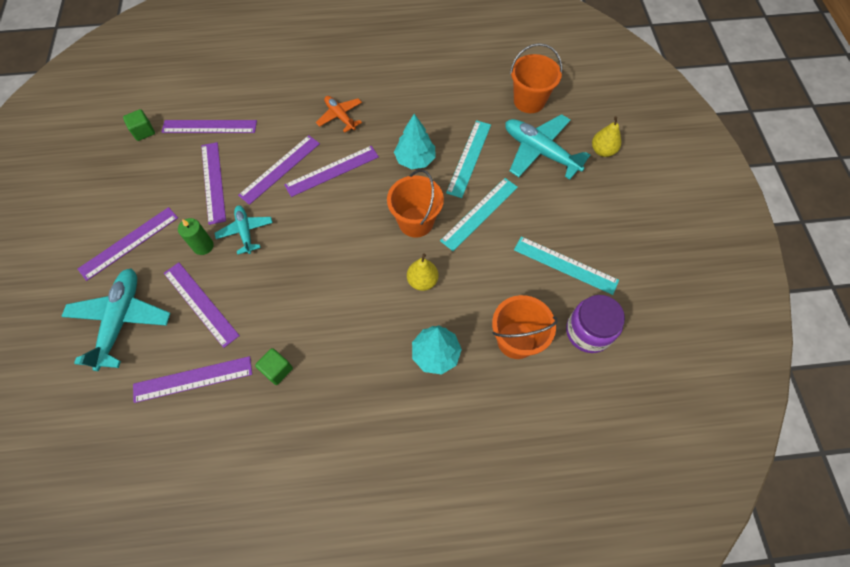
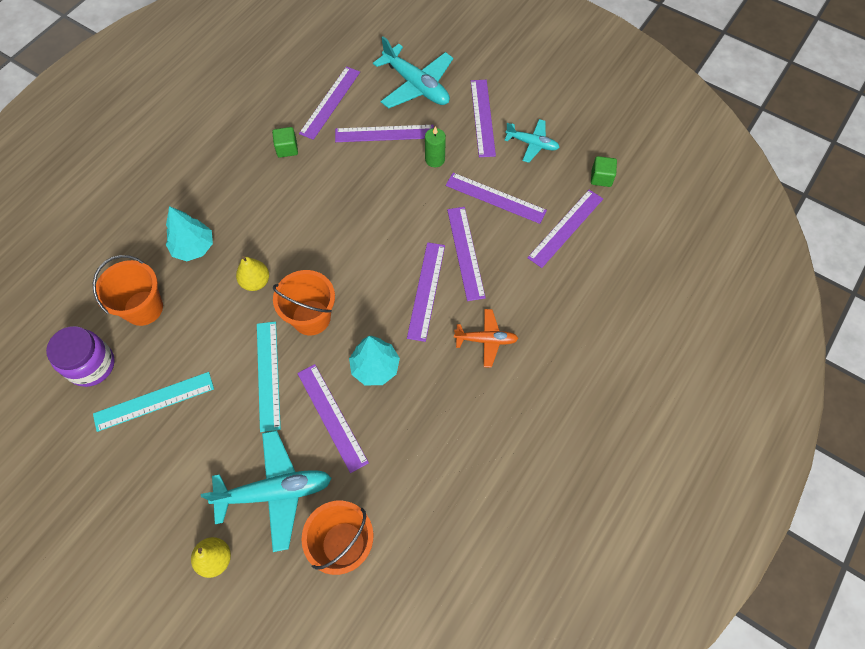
camera: 130 degrees right, 0 degrees up
turquoise plane [215,205,273,255] -> turquoise plane moved to [505,119,560,163]
turquoise ruler [446,120,491,198] -> purple ruler [297,364,369,473]

